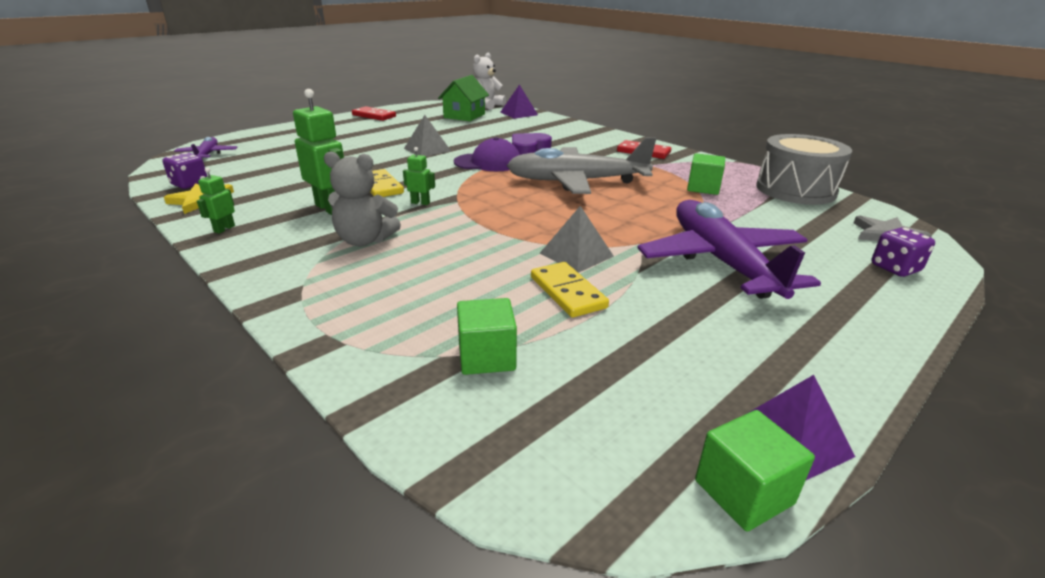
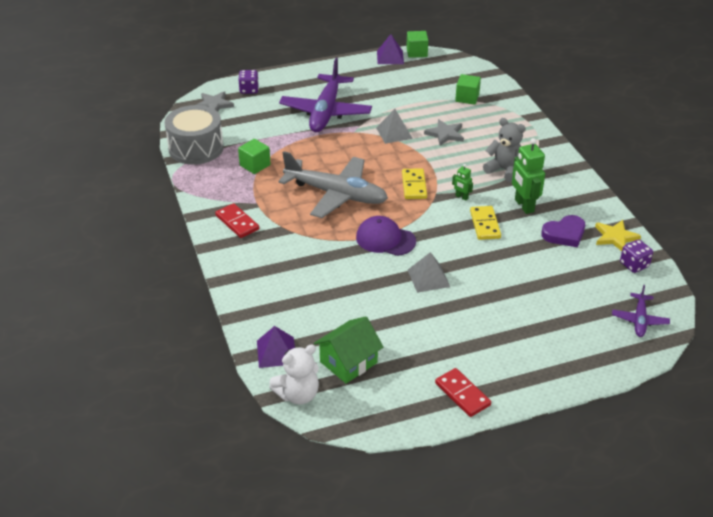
camera: 155 degrees left, 10 degrees up
green robot [197,168,235,234] -> none
purple heart [512,133,552,155] -> purple heart moved to [541,215,585,247]
yellow domino [531,262,609,318] -> yellow domino moved to [402,168,427,199]
none -> grey star [424,119,464,146]

